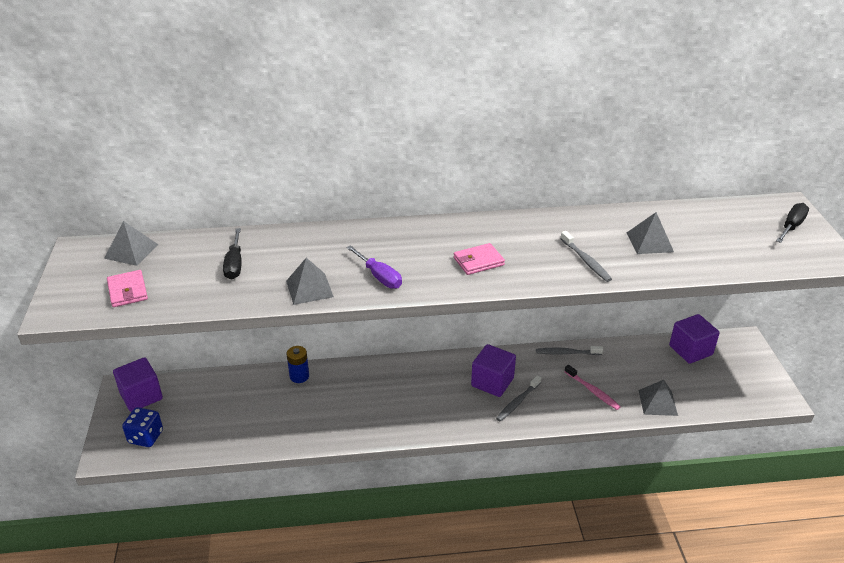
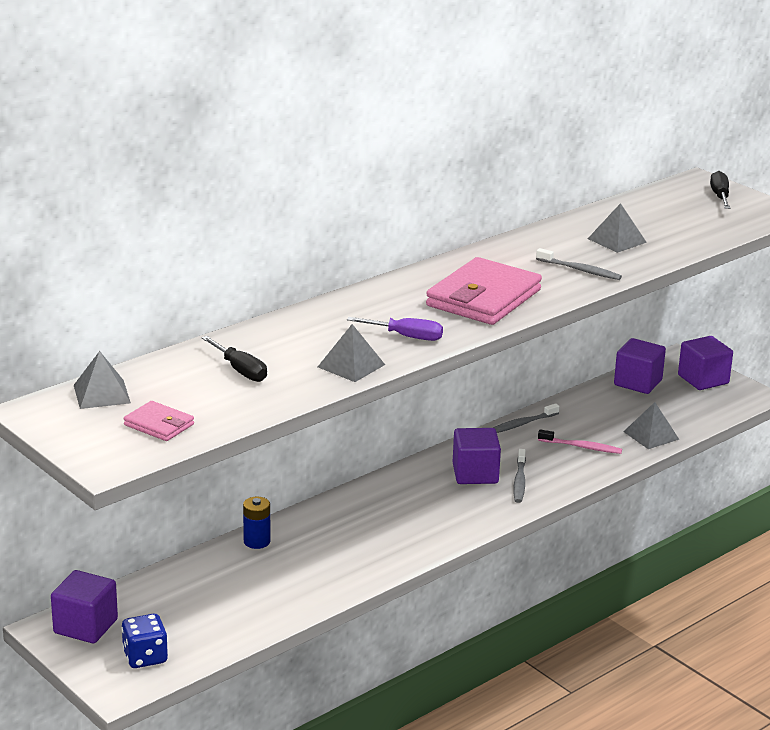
camera: 35 degrees left, 10 degrees down
pink wallet [453,243,505,275] -> pink wallet [426,257,542,325], size x2.05
none -> purple cube [678,336,733,390]

